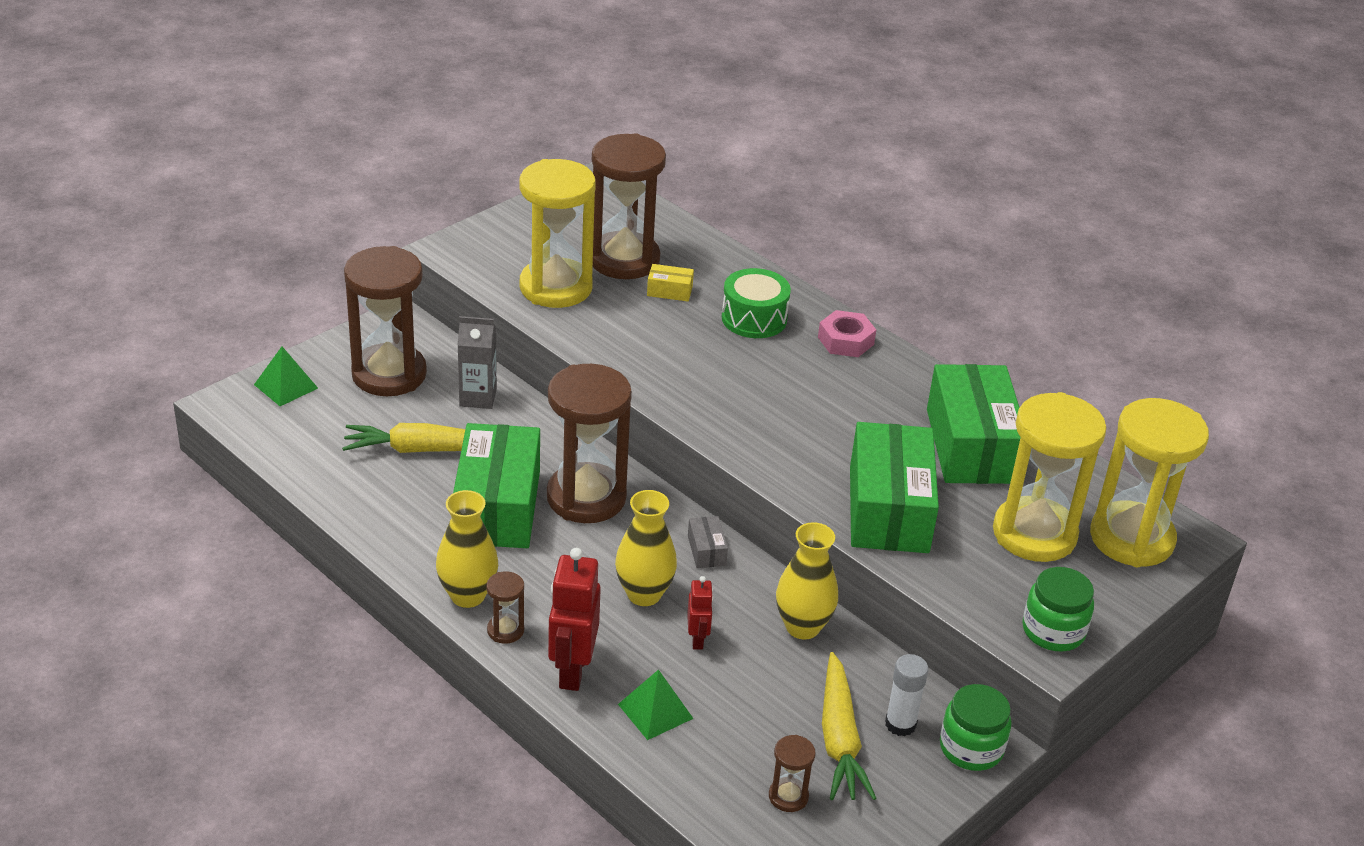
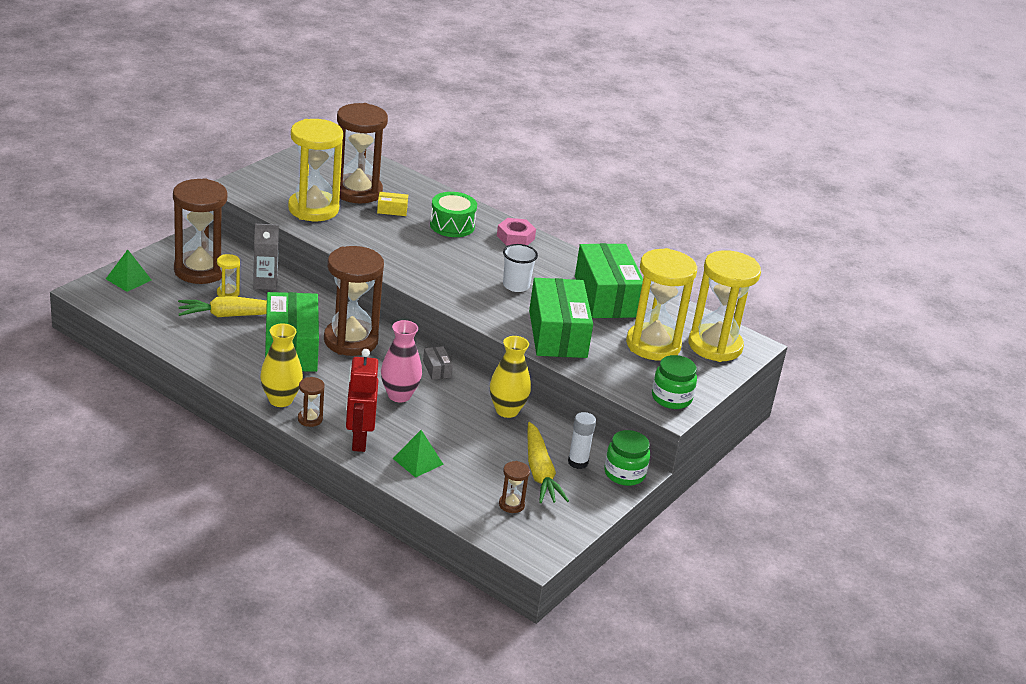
camera: 10 degrees left, 5 degrees down
yellow vase [615,490,677,606] -> pink vase [381,320,422,403]
red robot [687,576,713,650] -> none
none -> yellow hourglass [217,254,240,297]
none -> white cup [503,244,538,292]

